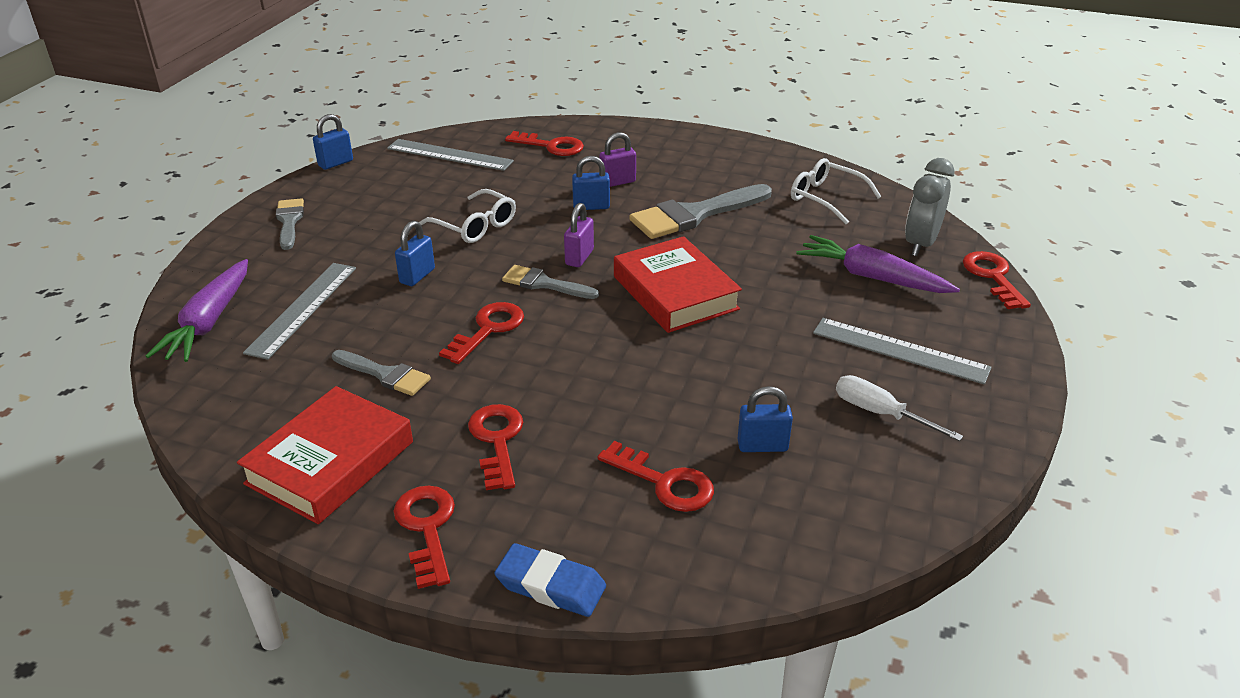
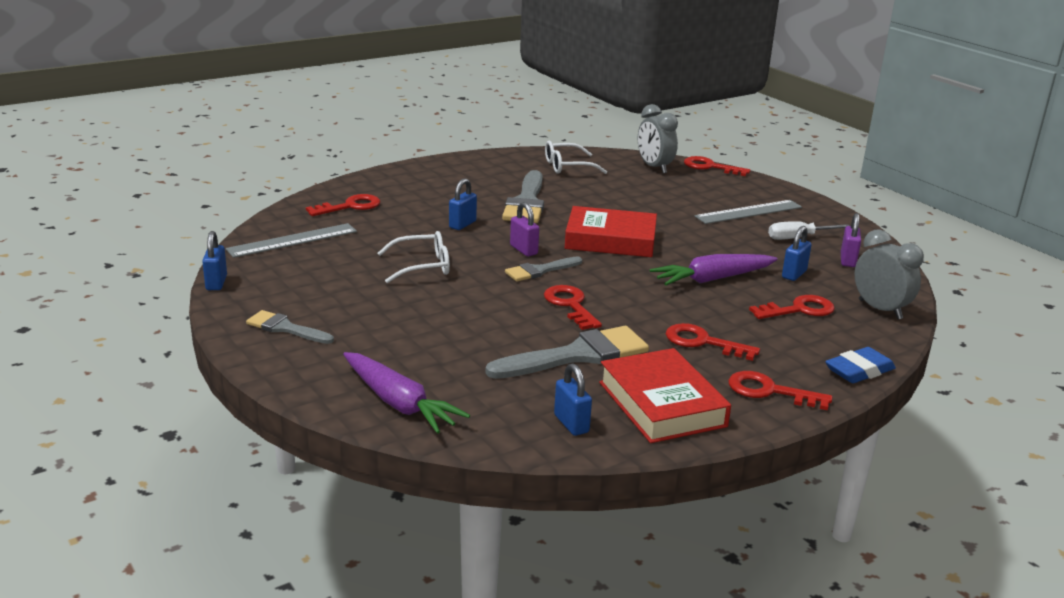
camera: 55 degrees left, 10 degrees down
grey ruler [243,263,356,360] -> none
grey brush [332,350,431,396] -> grey brush [486,326,649,379], size x1.73
blue padlock [395,221,435,286] -> blue padlock moved to [554,363,592,436]
purple padlock [599,132,636,187] -> purple padlock moved to [841,213,861,267]
purple carrot [796,235,960,293] -> purple carrot moved to [650,254,778,286]
none -> grey clock [854,229,924,319]

